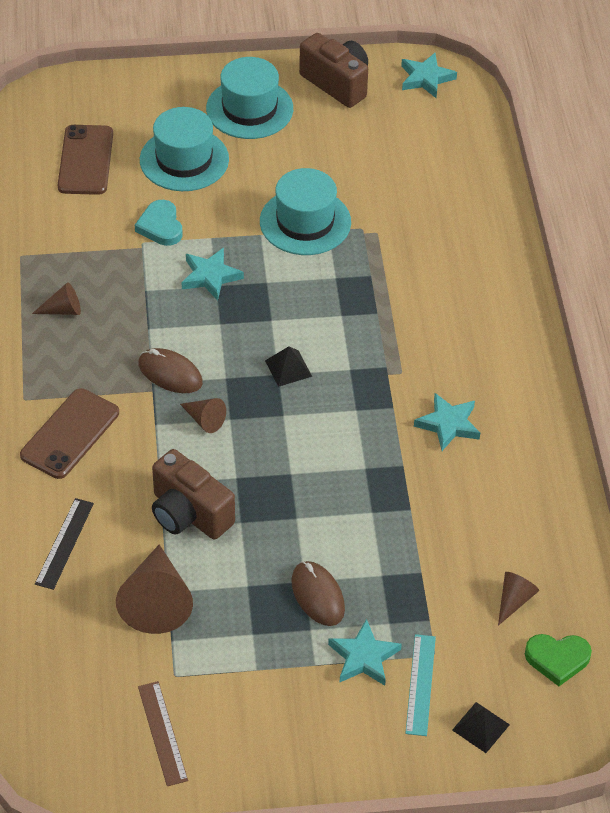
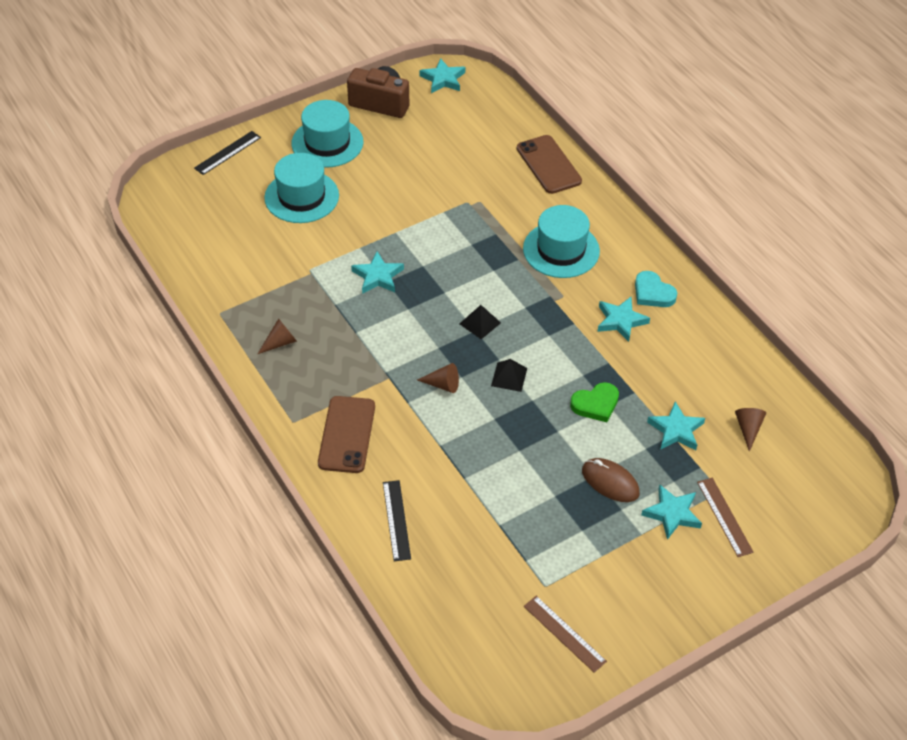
camera: 25 degrees left, 0 degrees up
brown phone [58,125,113,195] -> brown phone moved to [517,135,582,194]
brown cone [116,544,193,634] -> none
turquoise heart [135,200,183,246] -> turquoise heart moved to [635,271,677,307]
brown mouse [138,348,203,393] -> none
brown camera [152,449,235,540] -> none
turquoise hat [260,168,351,255] -> turquoise hat moved to [523,205,600,278]
turquoise ruler [405,634,436,736] -> brown ruler [697,478,754,557]
black pyramid [452,702,510,753] -> black pyramid moved to [491,359,527,392]
green heart [525,634,592,686] -> green heart moved to [570,382,619,422]
none -> black ruler [194,131,261,175]
none -> turquoise star [647,401,705,450]

